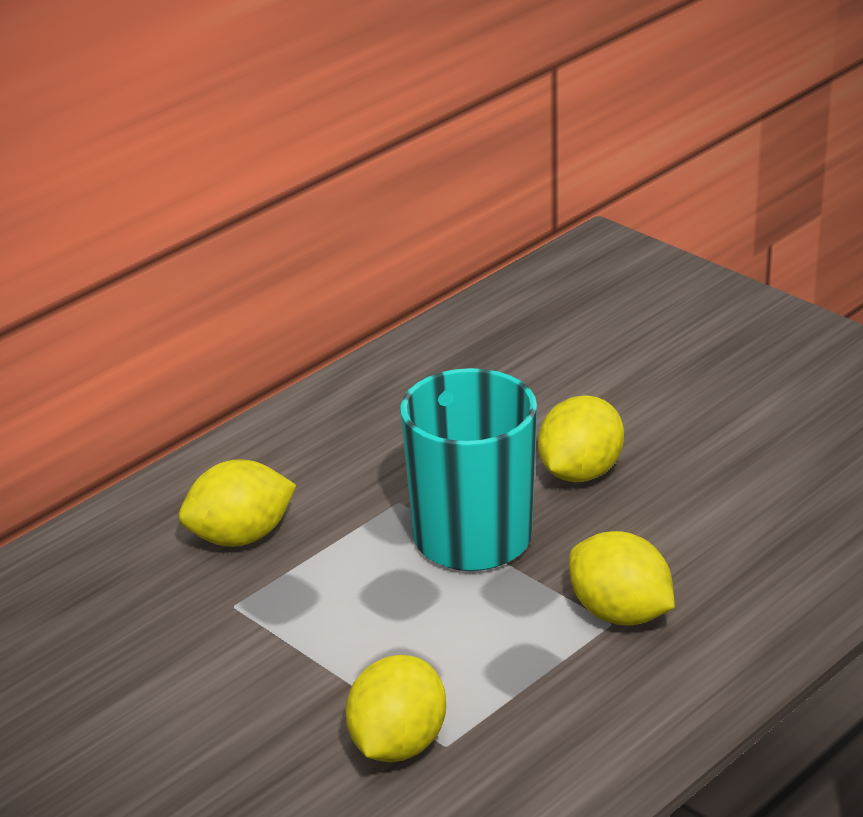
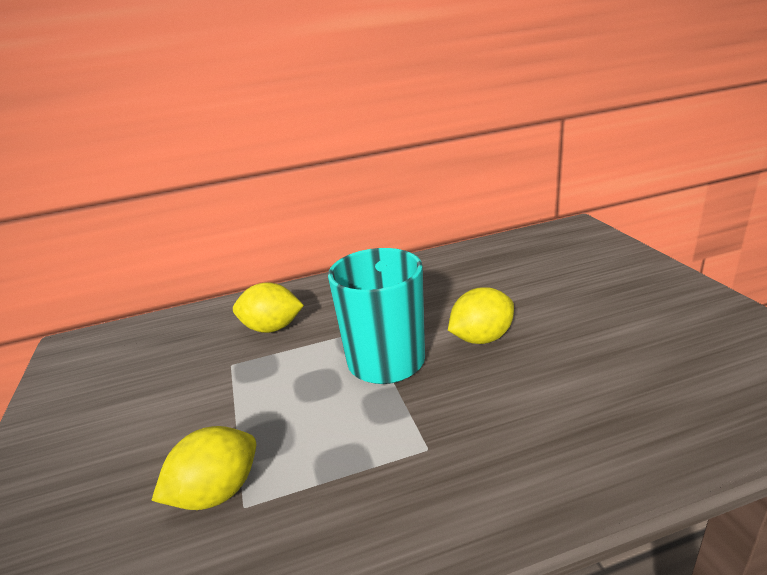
camera: 30 degrees right, 5 degrees down
yellow lemon [569,531,675,626] -> none

